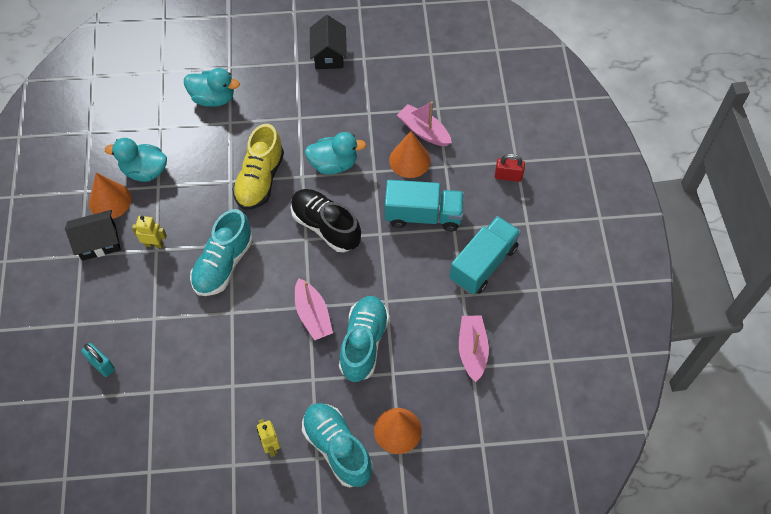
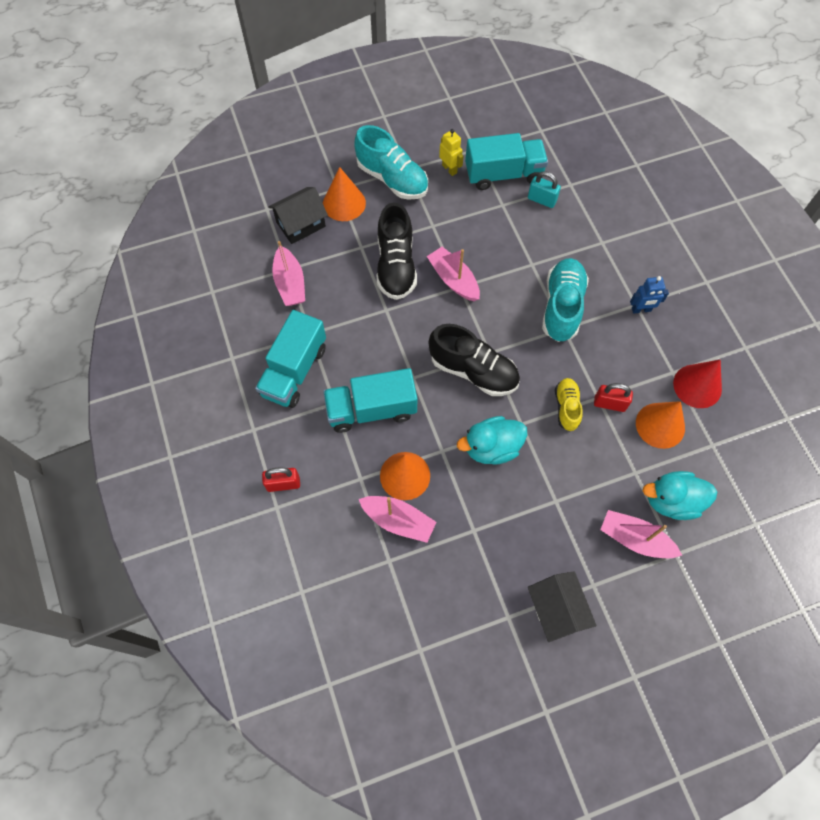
camera: 165 degrees right, 5 degrees up
black house [65,210,121,261] -> black house moved to [268,187,328,244]
turquoise padlock [81,343,115,377] -> turquoise padlock moved to [528,171,561,208]
orange cone [89,173,131,219] -> orange cone moved to [636,401,685,449]
turquoise duck [105,138,167,182] -> red cone [673,360,722,408]
yellow robot [132,216,167,249] -> blue robot [630,276,669,314]
yellow shoe [232,124,284,210] -> yellow shoe [555,378,583,431], size x0.57
turquoise shoe [339,296,389,382] -> black shoe [377,202,417,300]
none -> turquoise truck [465,133,548,190]
none -> red padlock [594,383,633,412]
none -> pink boat [600,510,682,558]

